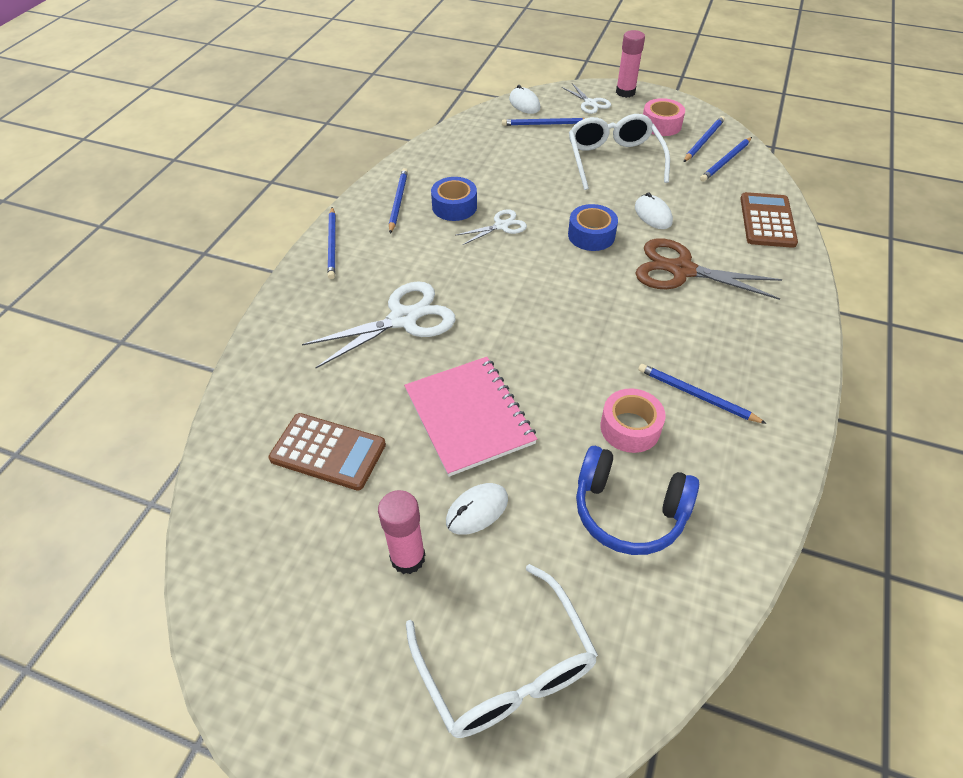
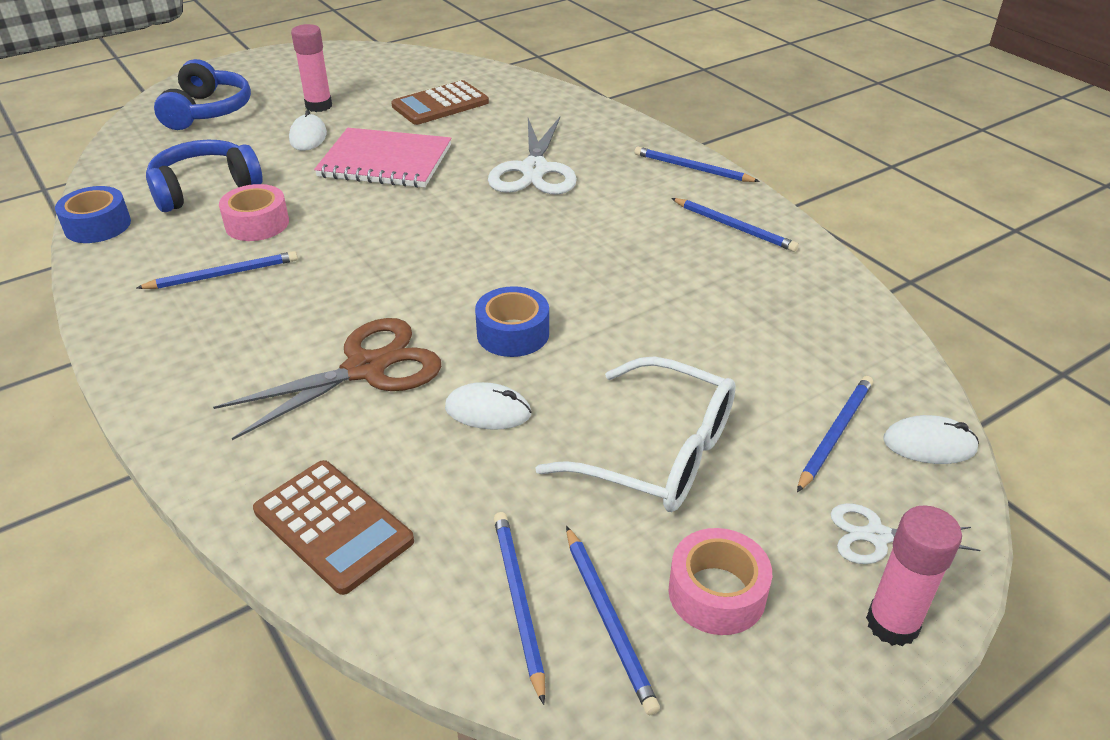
camera: 125 degrees right, 10 degrees down
white glasses [406,564,598,738] -> blue headphones [154,59,251,130]
blue tape [431,177,477,221] -> blue tape moved to [55,186,131,243]
white scissors [455,209,527,245] -> none

